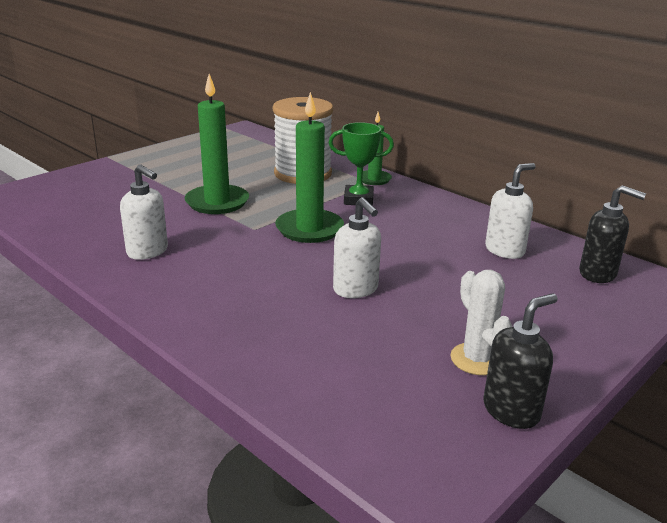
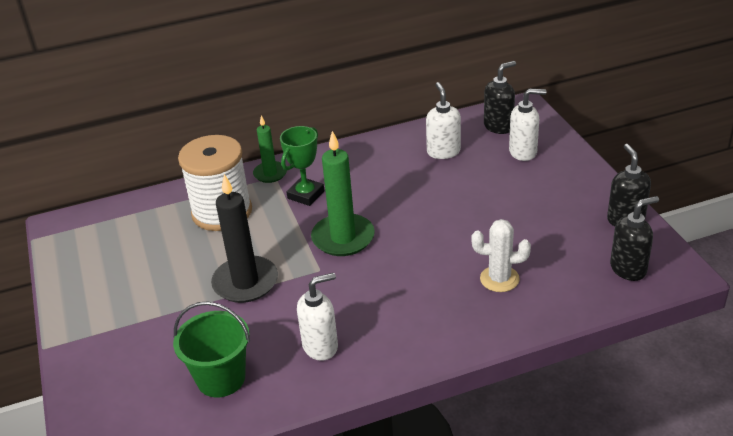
camera: 60 degrees left, 10 degrees up
green candle [185,74,249,214] -> black candle [211,174,278,303]
white soap dispenser [333,197,381,298] -> white soap dispenser moved to [509,89,546,161]
white cactus [450,270,512,375] -> white cactus moved to [472,219,531,292]
none -> green bucket [173,301,250,397]
none -> black soap dispenser [610,196,659,281]

